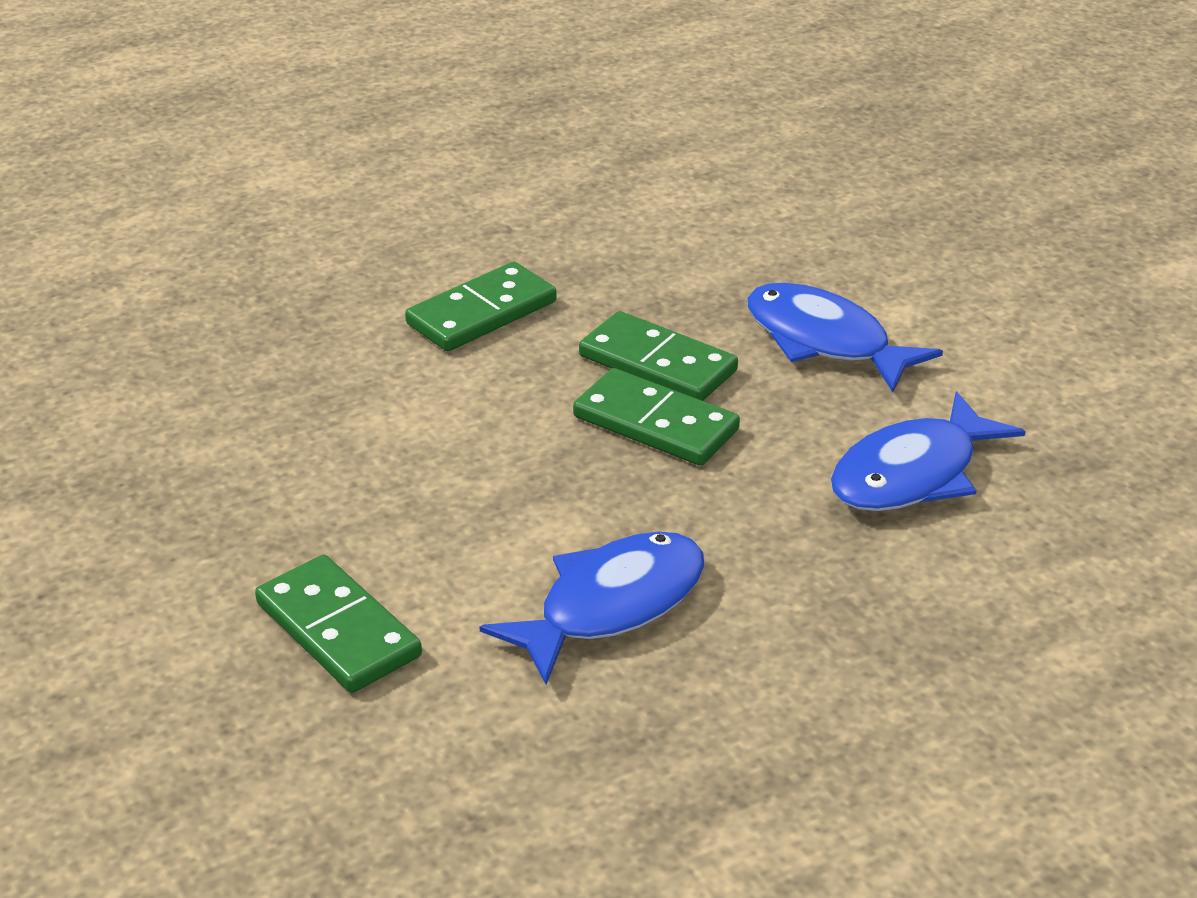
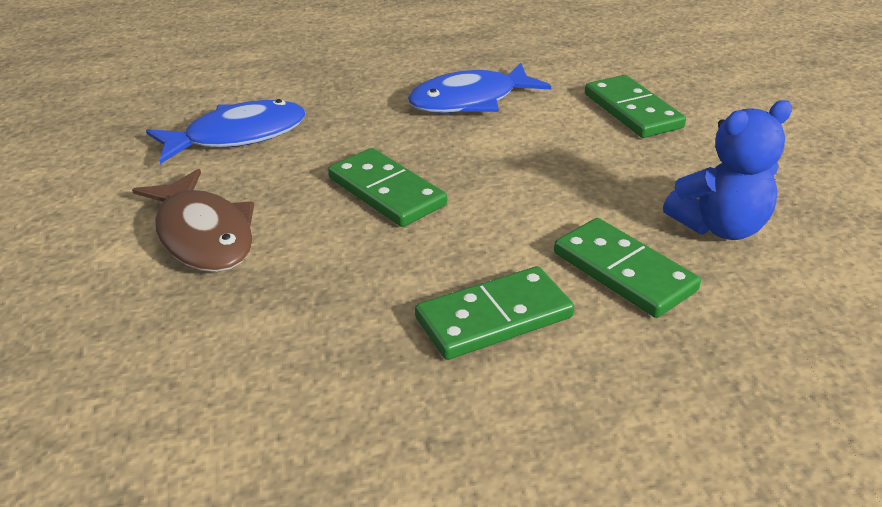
camera: 165 degrees left, 0 degrees up
green domino [579,311,738,401] -> green domino moved to [554,218,701,318]
blue fish [747,283,943,392] -> brown fish [132,169,254,272]
none -> blue teddy bear [663,100,792,240]

